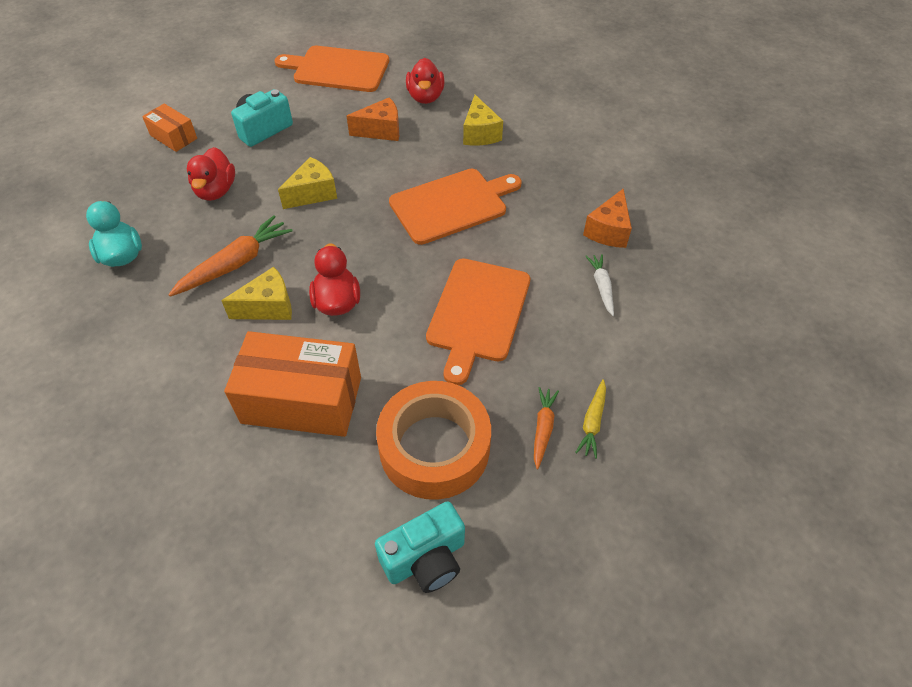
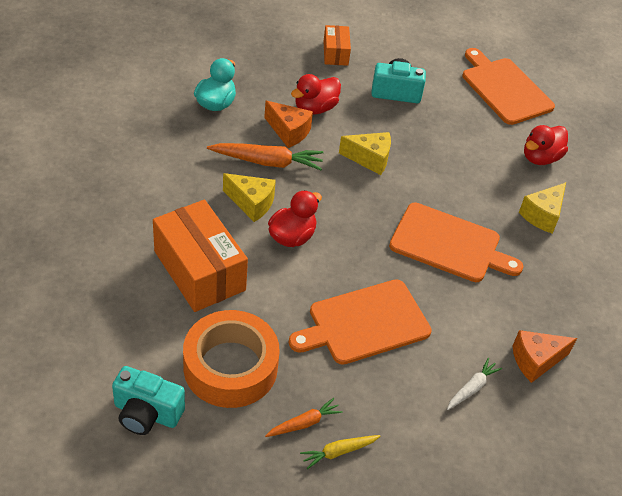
camera: 45 degrees right, 5 degrees down
orange cheese [347,97,399,141] -> orange cheese moved to [264,101,313,148]

